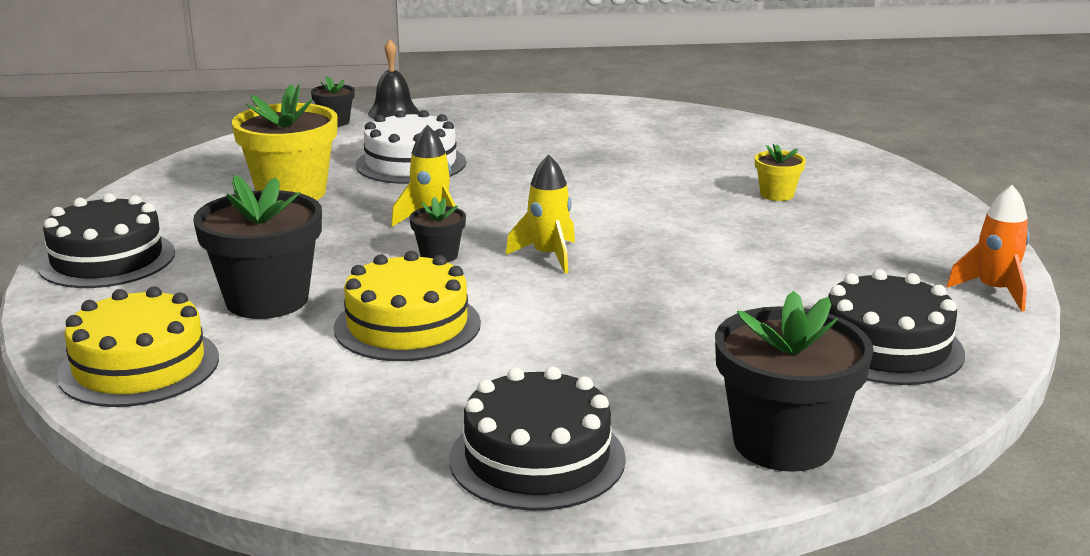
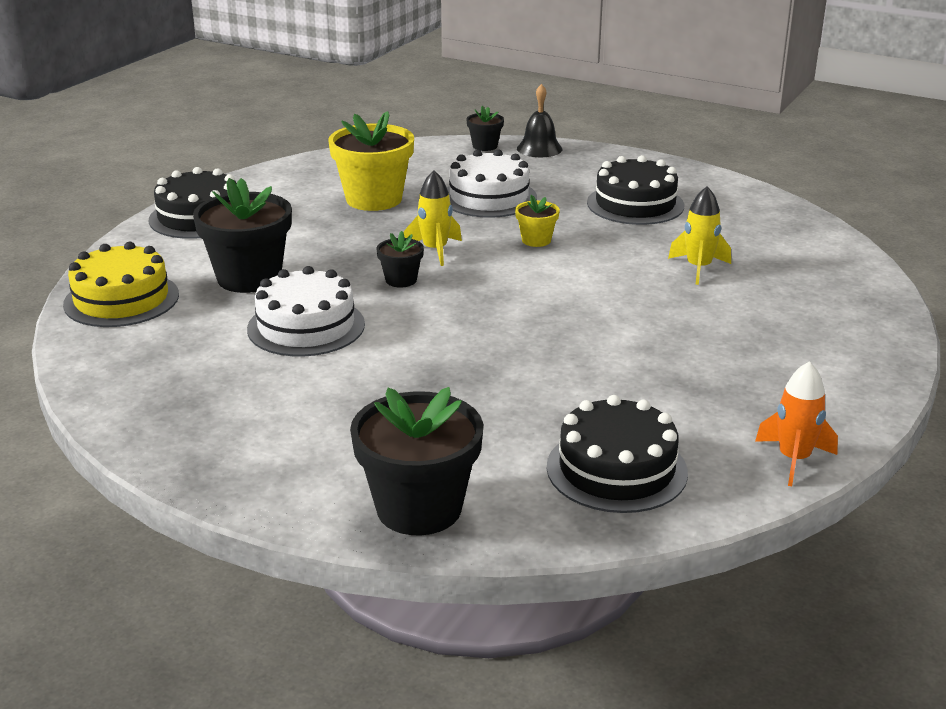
camera: 35 degrees right, 5 degrees up
yellow cake [334,251,481,361] -> white cake [247,266,365,357]
black cake [449,367,626,511] -> black cake moved to [587,155,685,225]
yellow rocket [506,155,575,274] -> yellow rocket moved to [668,186,731,285]
yellow flower pot [755,144,806,201] -> yellow flower pot moved to [515,195,560,247]

